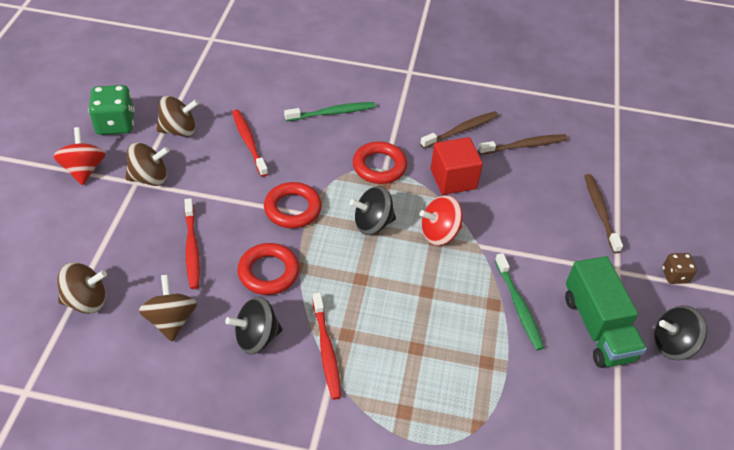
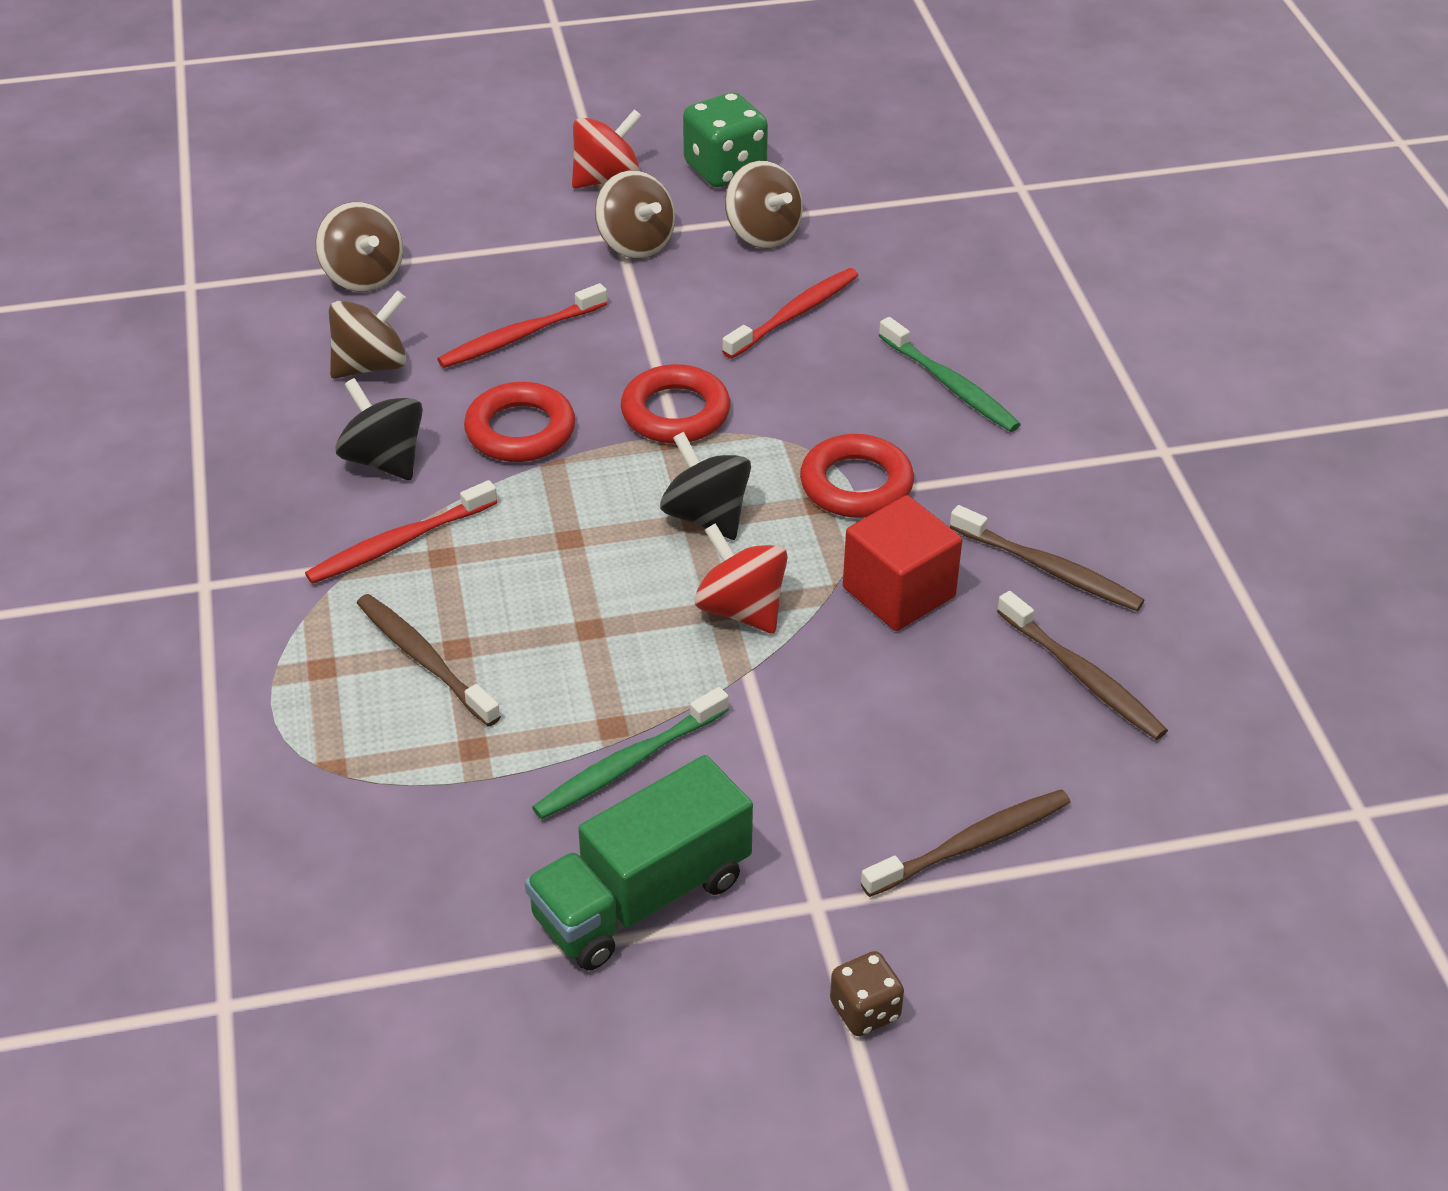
camera: 70 degrees right, 5 degrees down
black spinning top [654,306,707,360] -> none
none -> brown toothbrush [357,594,501,727]

